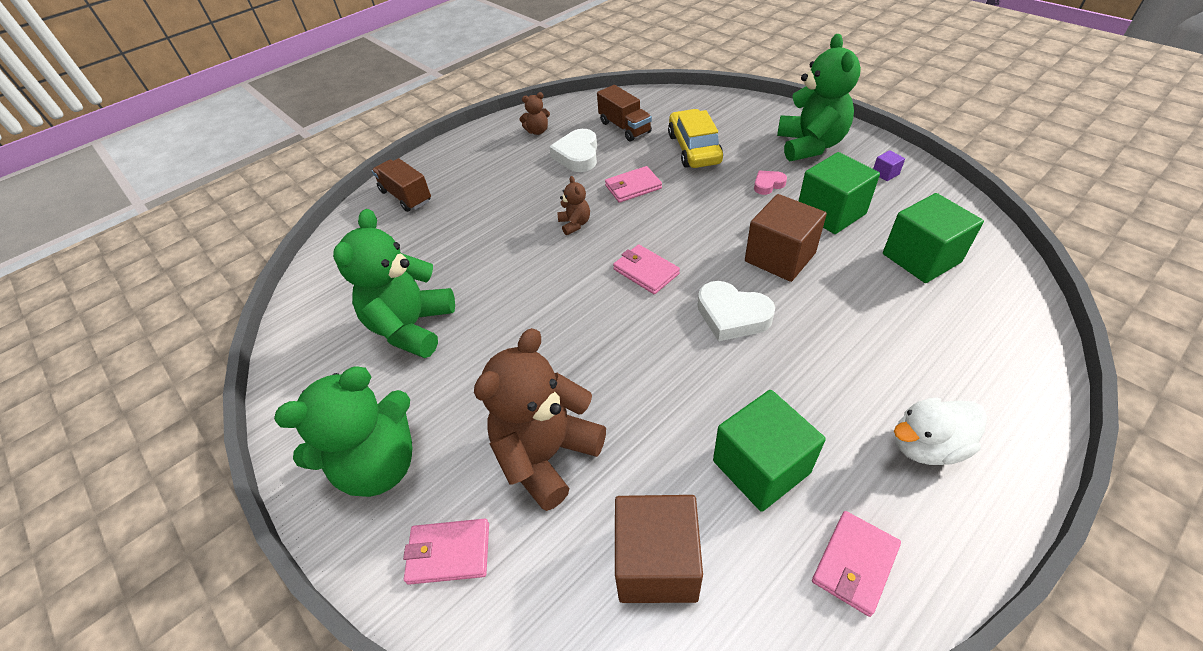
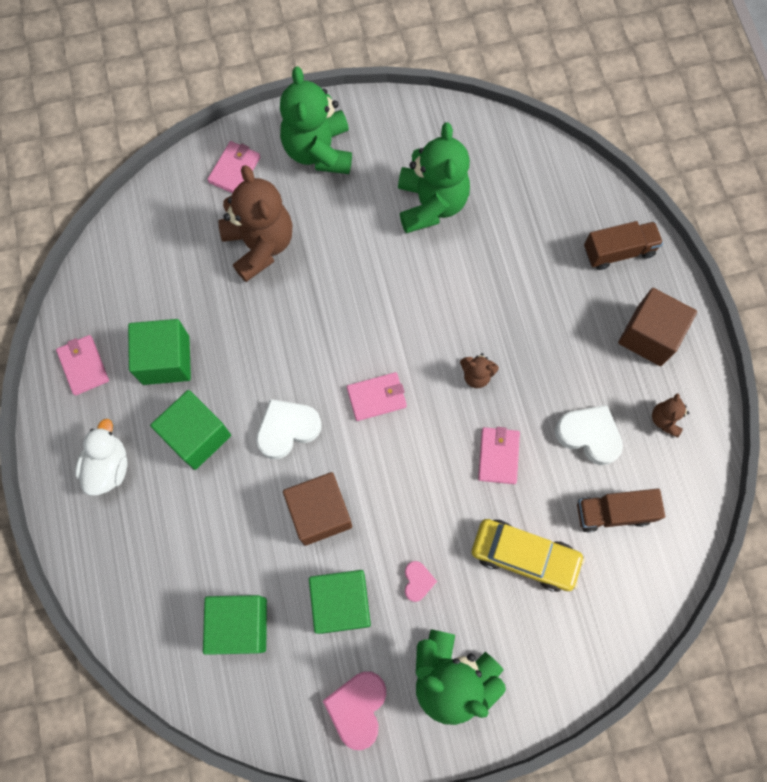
camera: 115 degrees right, 25 degrees up
green teddy bear [333,209,455,358] -> green teddy bear turned 45 degrees clockwise [398,122,470,233]
brown cube [615,495,703,603] -> brown cube moved to [618,288,697,366]
purple cube [873,150,905,181] -> pink heart [323,671,386,750]
none -> green cube [150,390,231,470]

